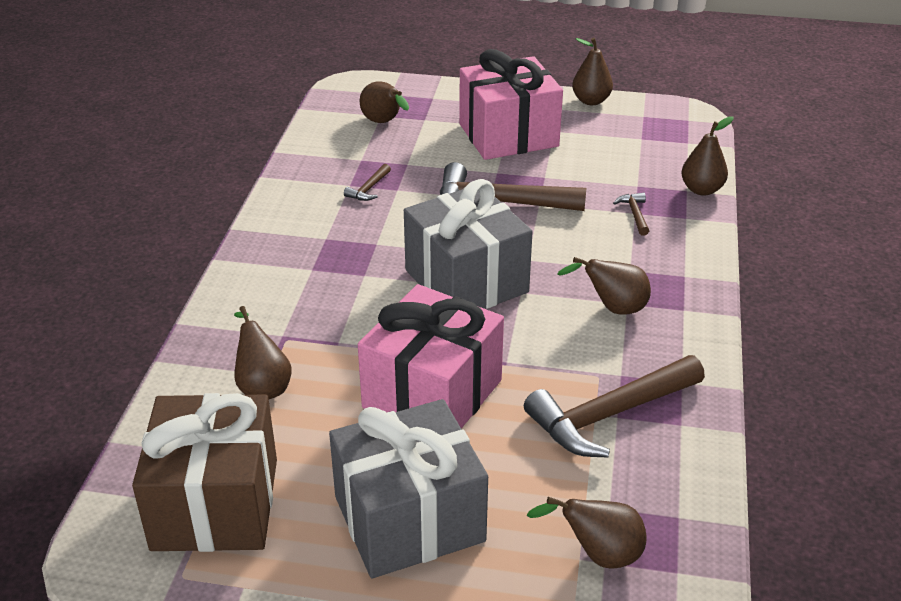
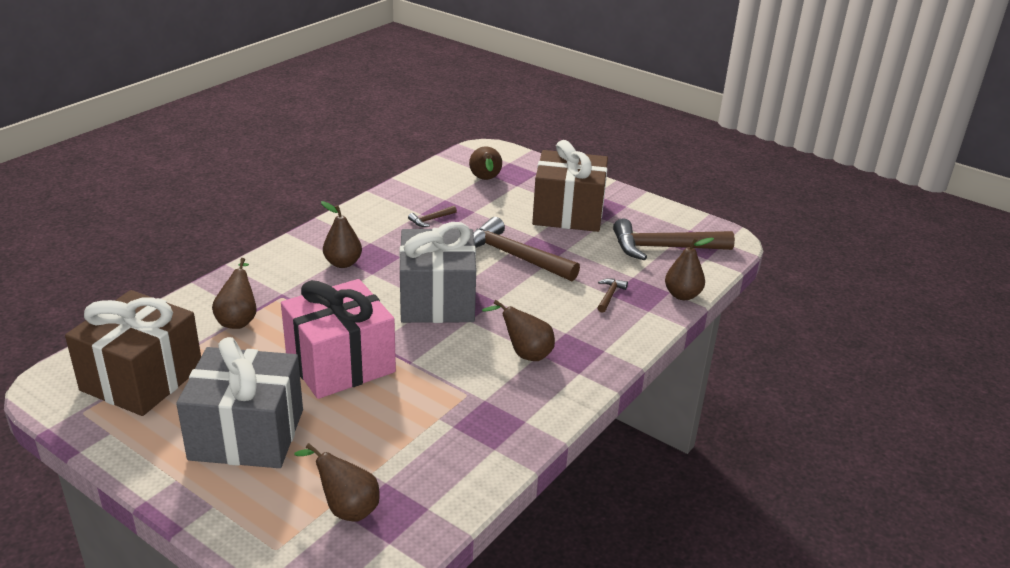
camera: 25 degrees right, 5 degrees down
pink gift [459,49,563,160] -> brown gift [532,140,608,232]
brown hammer [524,355,705,457] -> brown hammer moved to [613,218,735,260]
brown pear [572,38,613,105] -> brown pear moved to [321,201,362,268]

